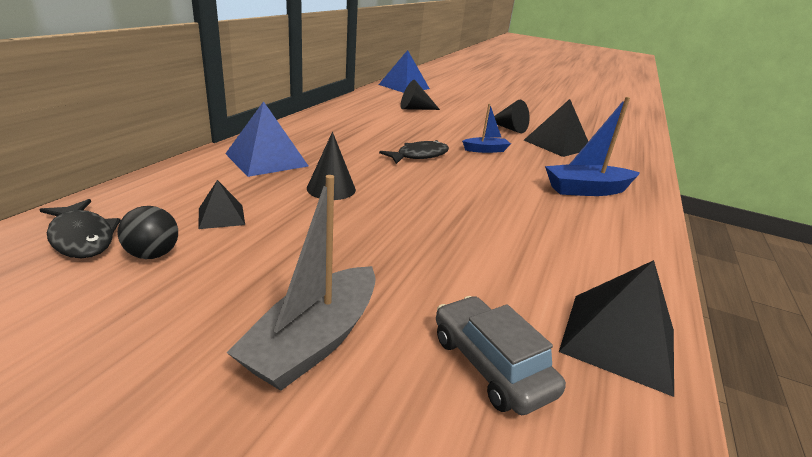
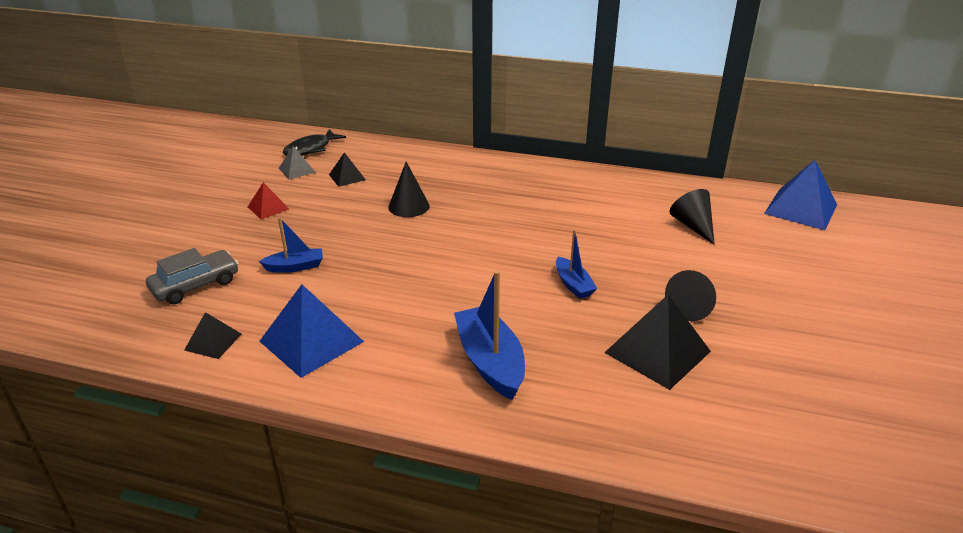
camera: 85 degrees right, 5 degrees up
black ball [118,206,178,259] -> grey pyramid [279,146,316,180]
blue pyramid [225,101,308,177] -> blue pyramid moved to [260,284,364,378]
grey boat [226,175,376,391] -> none
black fish [379,140,449,164] -> none
black pyramid [559,260,674,397] -> black pyramid [184,312,241,359], size x0.54
none -> red pyramid [248,182,289,219]
none -> blue boat [259,217,323,273]

